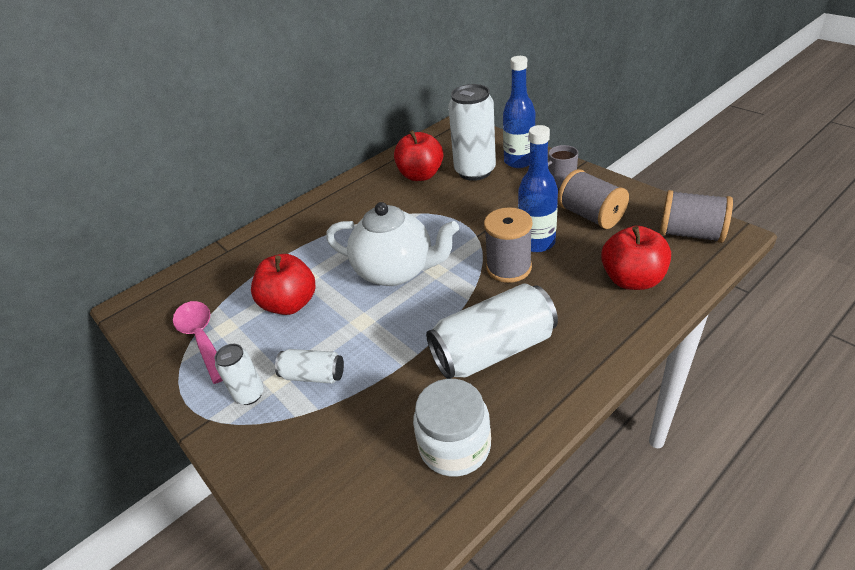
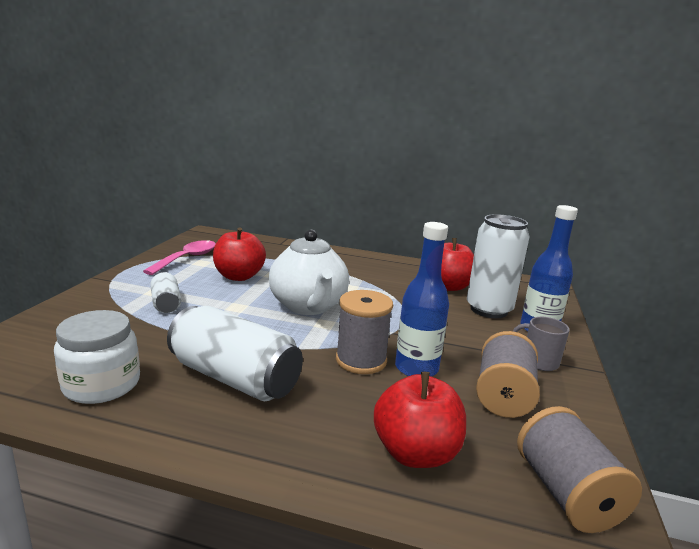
camera: 50 degrees right, 20 degrees down
white can [215,344,264,405] -> none

